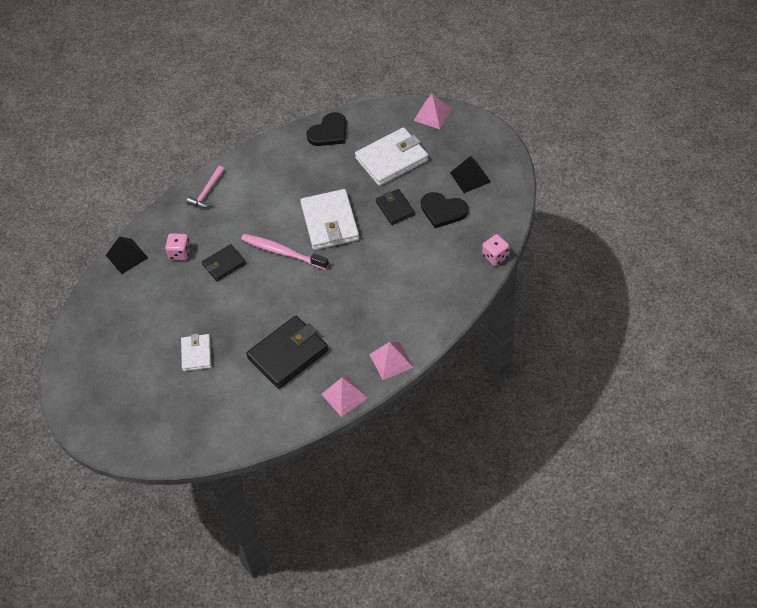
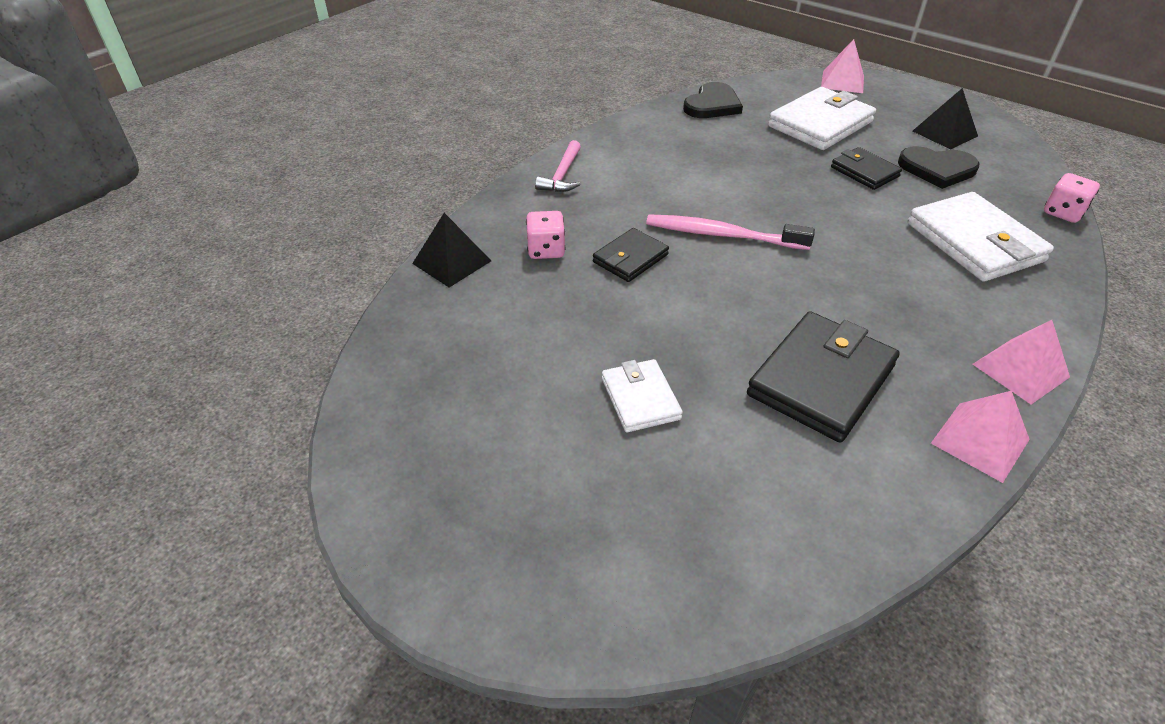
camera: 15 degrees left, 10 degrees down
white wallet [300,189,360,250] -> white wallet moved to [908,192,1054,282]

